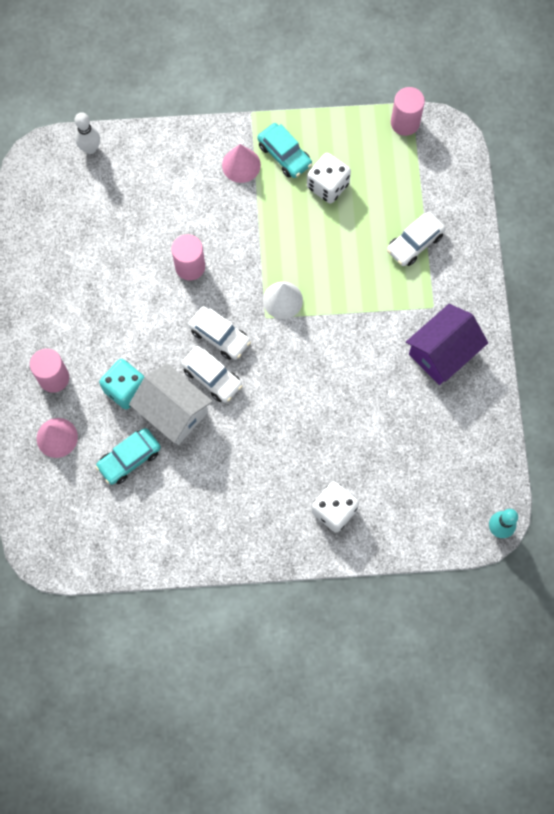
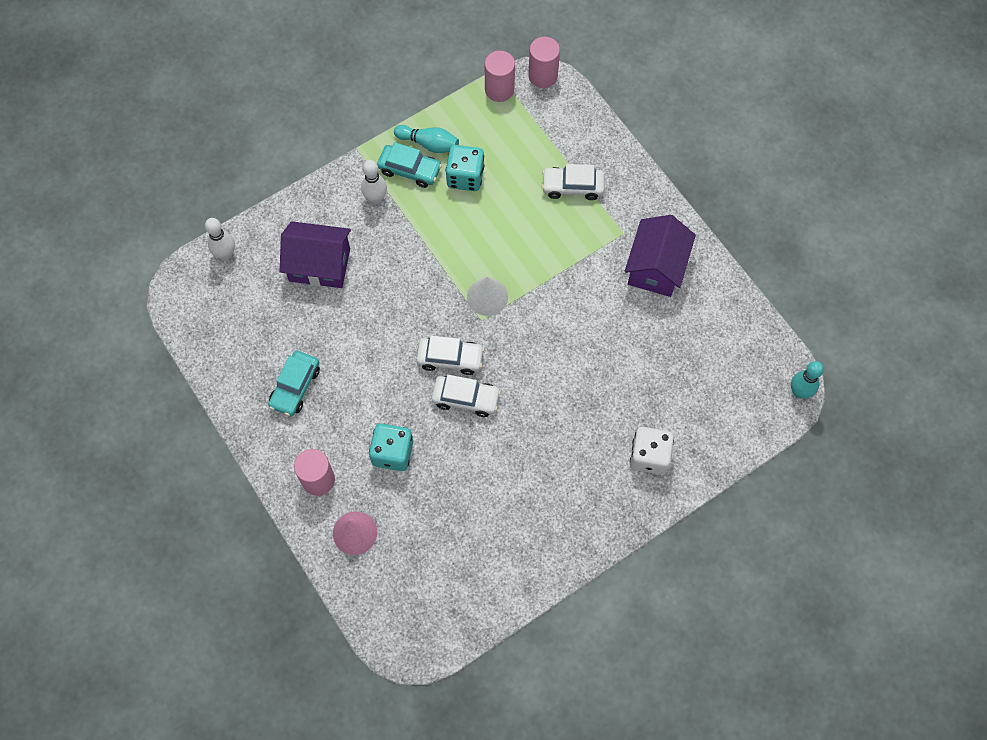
camera: 30 degrees left, 5 degrees down
turquoise car [96,428,161,485] -> turquoise car moved to [268,351,320,416]
white house [129,363,213,445] -> none
pink cylinder [172,234,205,281] -> pink cylinder moved to [528,37,560,88]
pink cone [222,144,261,183] -> white bowling pin [361,160,387,204]
white dice [307,153,351,204] -> turquoise dice [446,145,484,191]
white car [387,212,446,266] -> white car turned 75 degrees clockwise [542,164,605,200]
none -> purple house [280,221,351,288]
none -> turquoise bowling pin [394,125,459,153]

